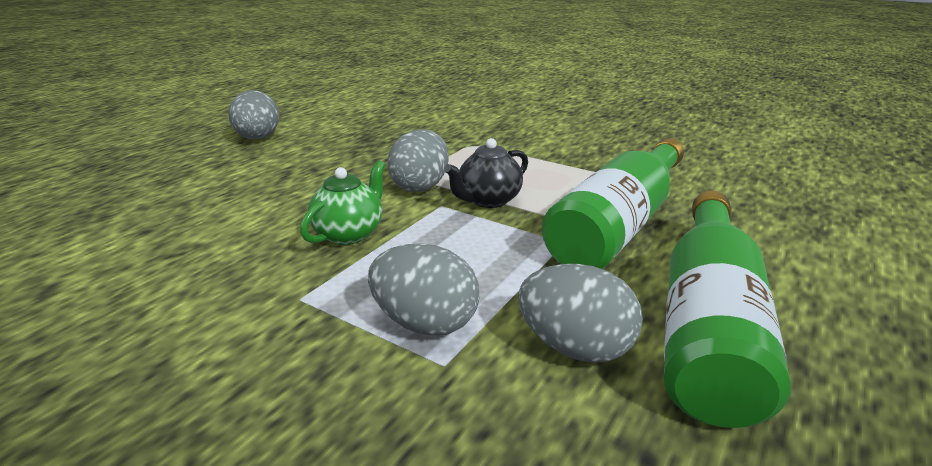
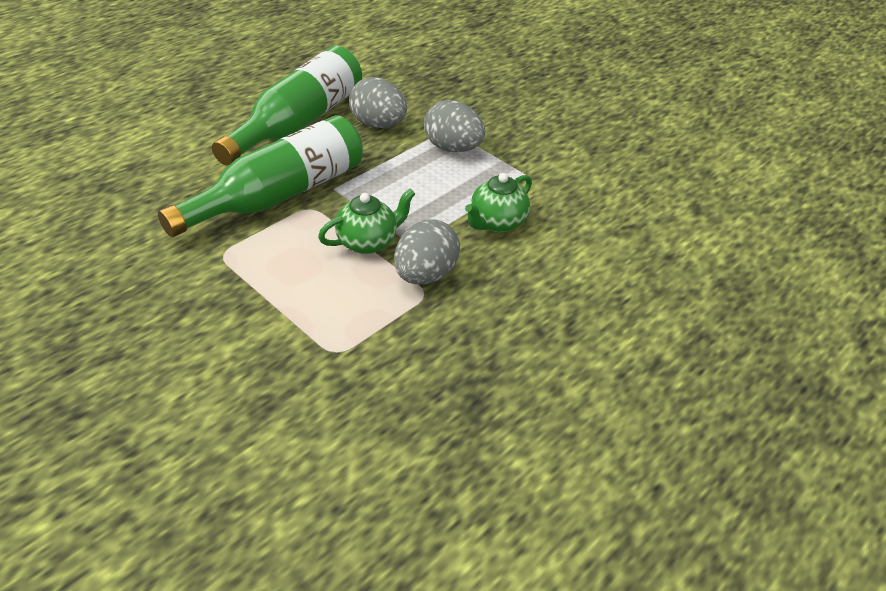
camera: 170 degrees left, 15 degrees up
grey egg [228,90,279,139] -> none
black teapot [444,138,528,208] -> green teapot [318,189,415,254]

